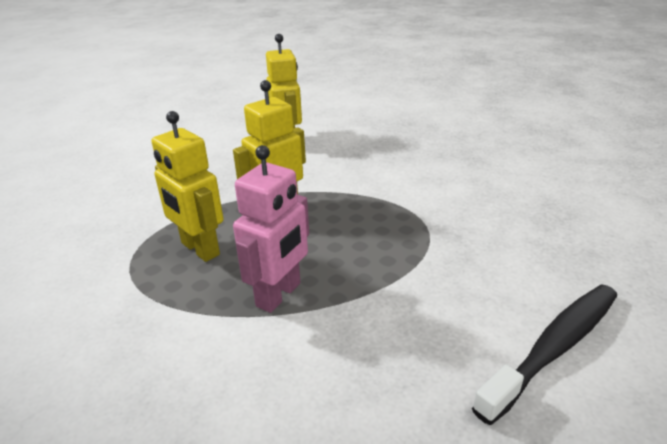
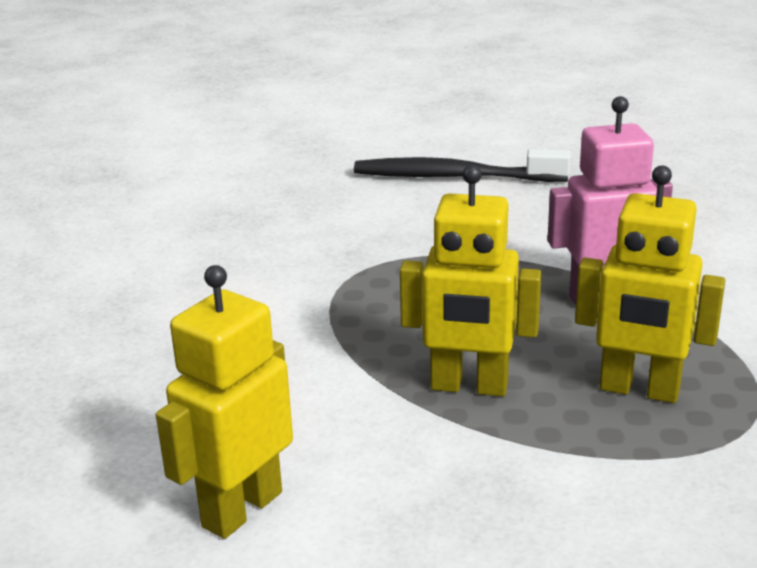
camera: 130 degrees left, 5 degrees down
yellow robot [152,111,223,262] -> yellow robot turned 105 degrees clockwise [575,165,725,403]

